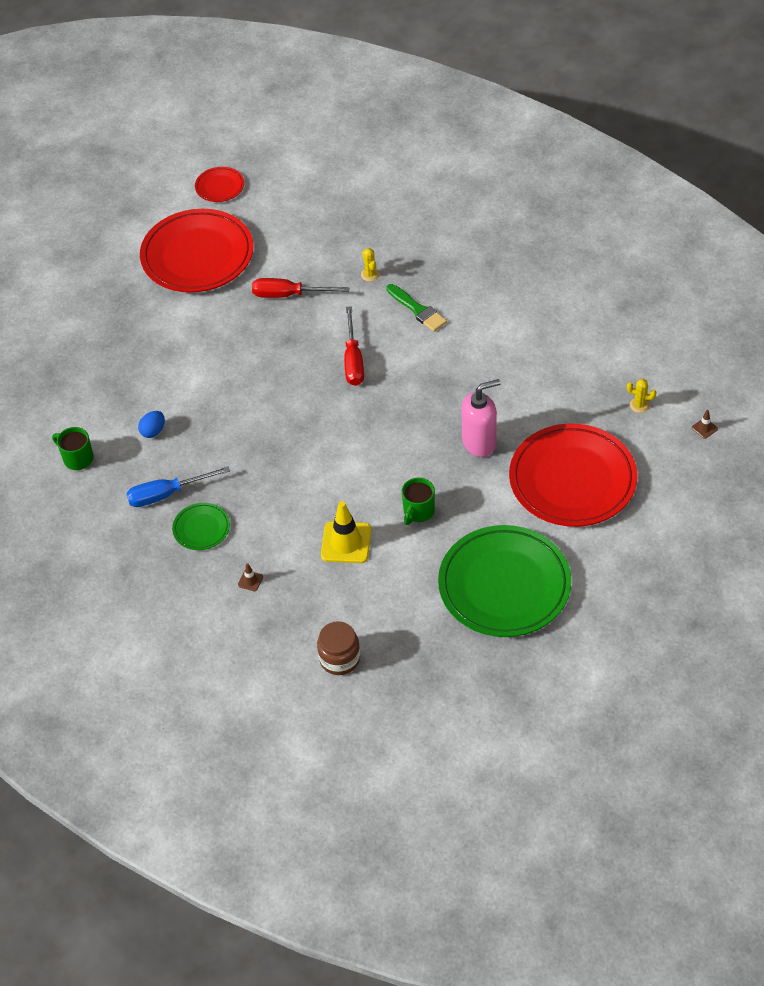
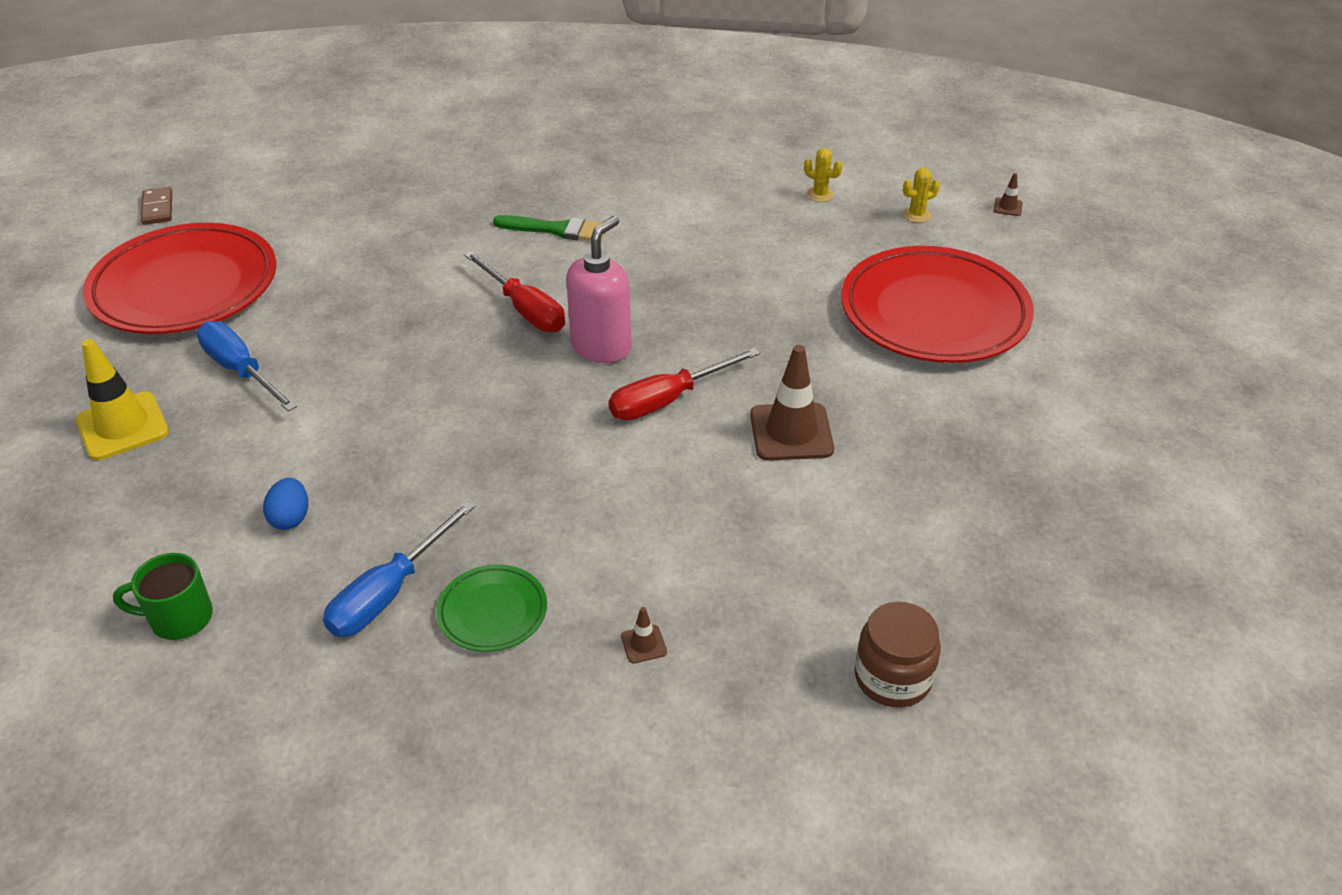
camera: 40 degrees left, 10 degrees down
red plate [195,167,244,202] -> brown domino [141,187,172,225]
red screwdriver [252,278,349,298] -> red screwdriver moved to [609,348,760,420]
yellow traffic cone [321,501,371,563] -> yellow traffic cone moved to [76,339,169,460]
yellow cactus [361,248,380,282] -> yellow cactus moved to [804,148,843,202]
green mug [402,478,435,525] -> brown traffic cone [750,345,834,461]
green plate [438,525,571,637] -> none
pink soap dispenser [461,379,501,457] -> pink soap dispenser moved to [566,216,631,363]
none -> blue screwdriver [197,321,297,411]

